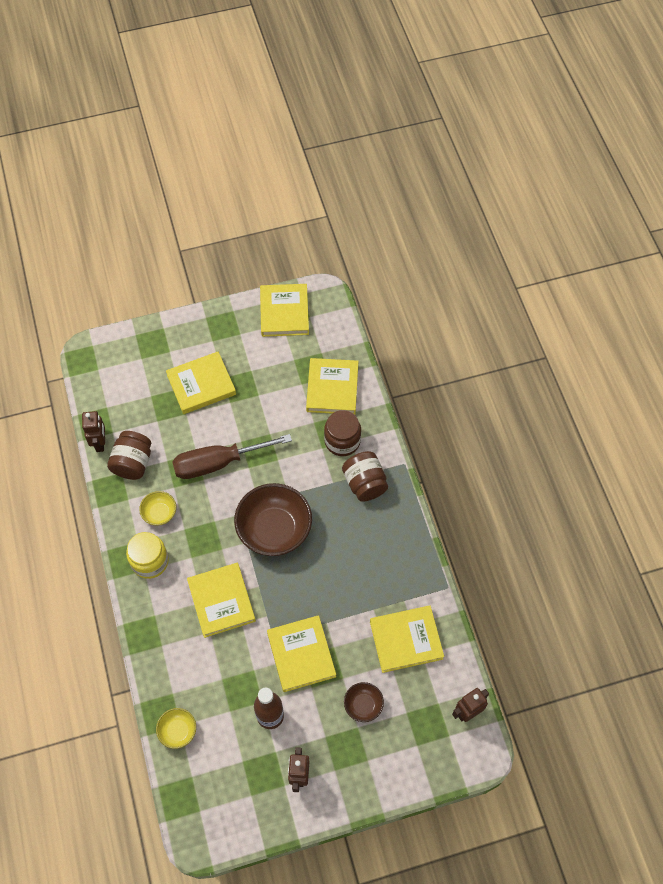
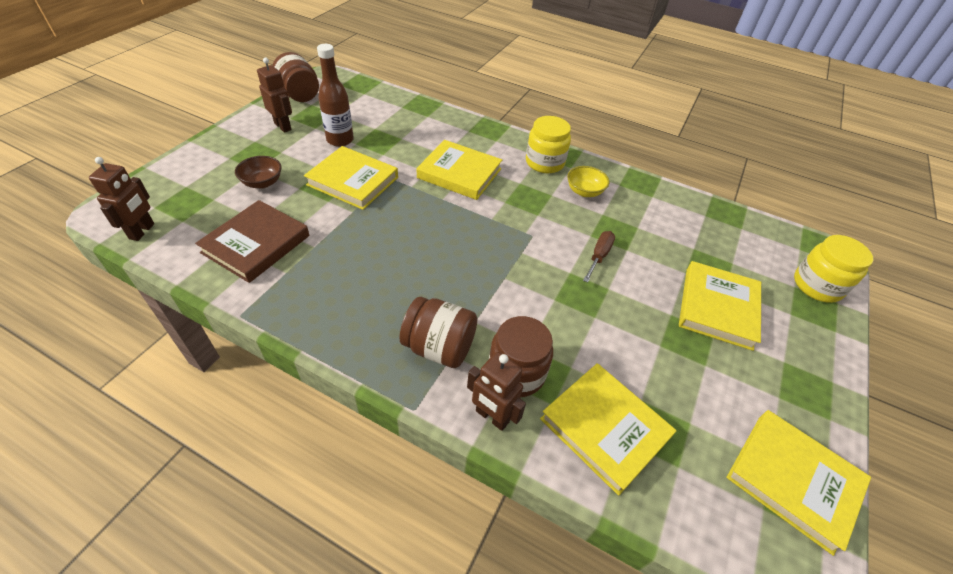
camera: 130 degrees right, 15 degrees down
brown robot [82,411,105,452] -> brown robot moved to [467,352,526,431]
brown jar [107,431,151,480] -> brown jar moved to [272,52,319,102]
yellow bowl [156,708,196,749] -> none
brown screwdriver [172,434,292,479] -> brown screwdriver [583,231,615,282], size x0.47
brown bowl [234,483,312,556] -> none
yellow book [370,605,444,673] -> brown book [195,200,309,283]
none -> yellow jar [794,235,873,303]

